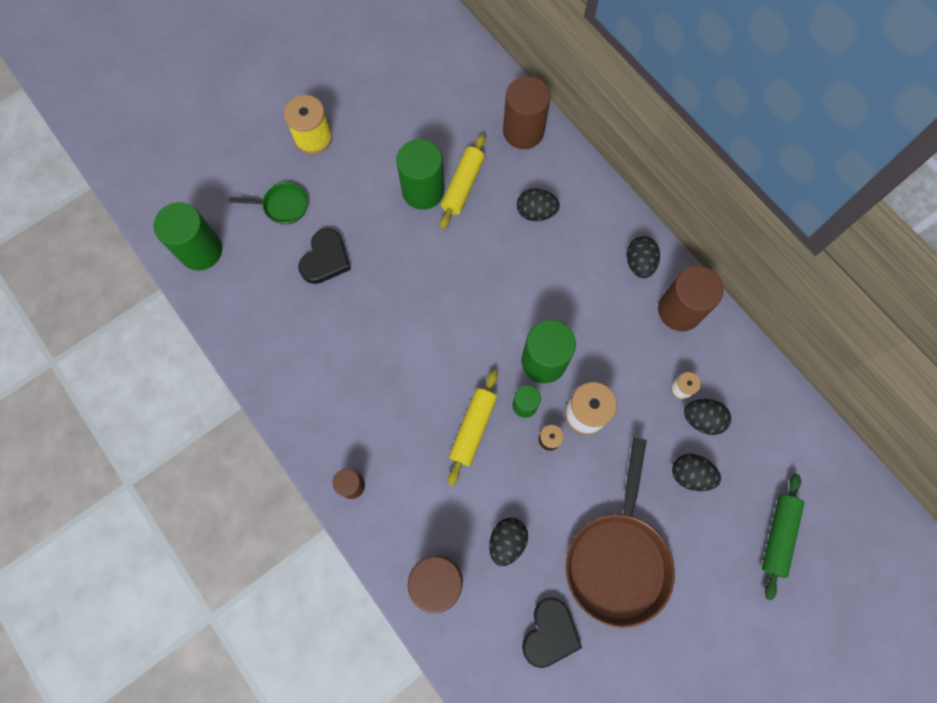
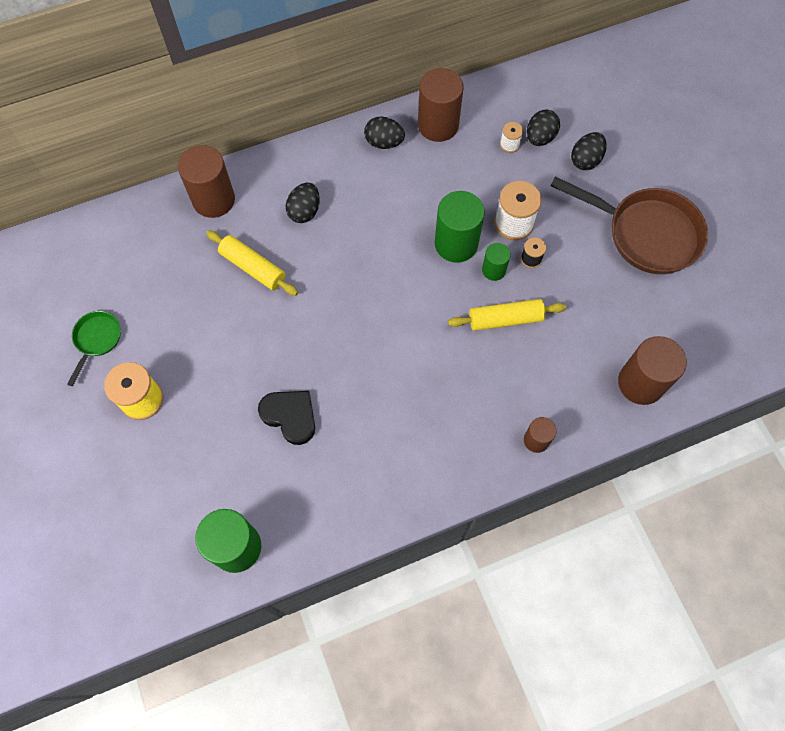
camera: 75 degrees left, 5 degrees down
green pan [229,182,308,224] -> green pan moved to [67,311,121,386]
green cylinder [396,139,444,210] -> none
yellow rolling pin [448,370,498,486] -> yellow rolling pin turned 45 degrees counterclockwise [448,299,566,331]
black egg [489,518,528,566] -> none
black heart [522,597,582,668] -> none
green rolling pin [762,474,804,601] -> none

